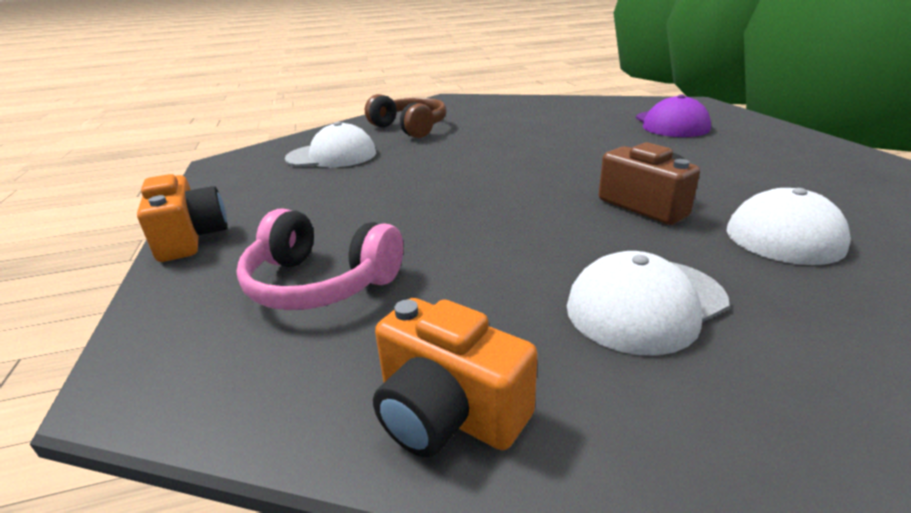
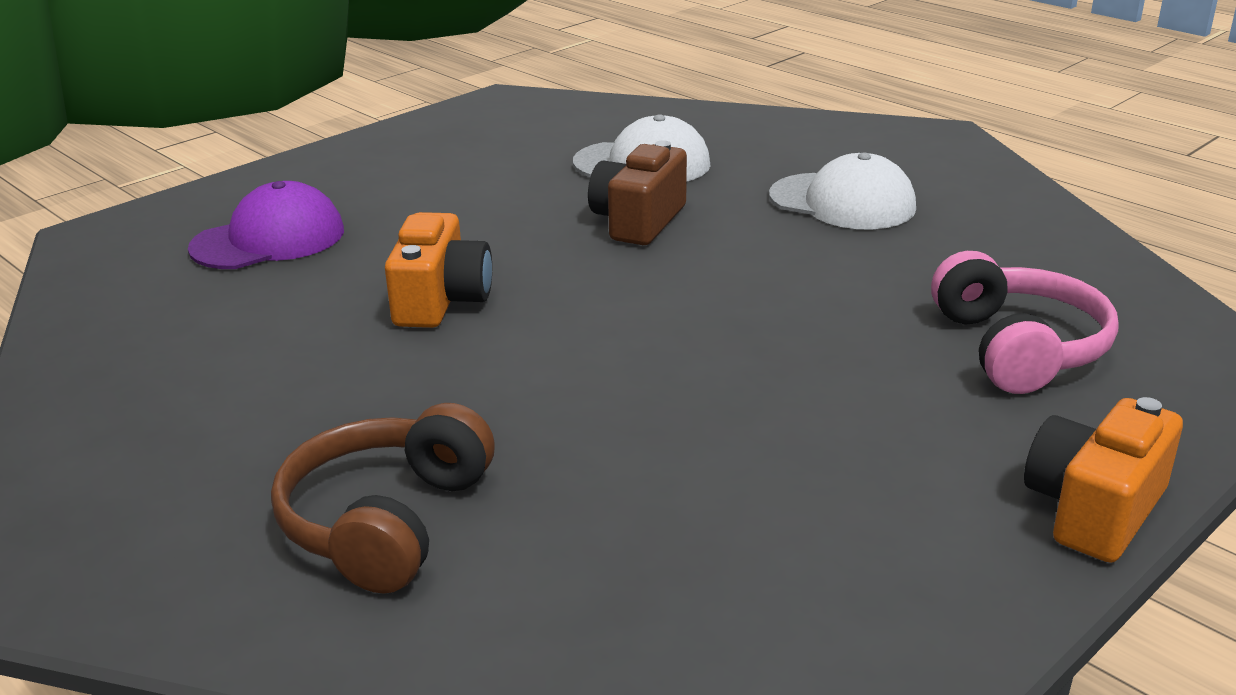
camera: 120 degrees left, 0 degrees up
white cap [285,122,376,167] -> none
orange camera [373,298,538,457] -> orange camera moved to [385,212,492,328]

